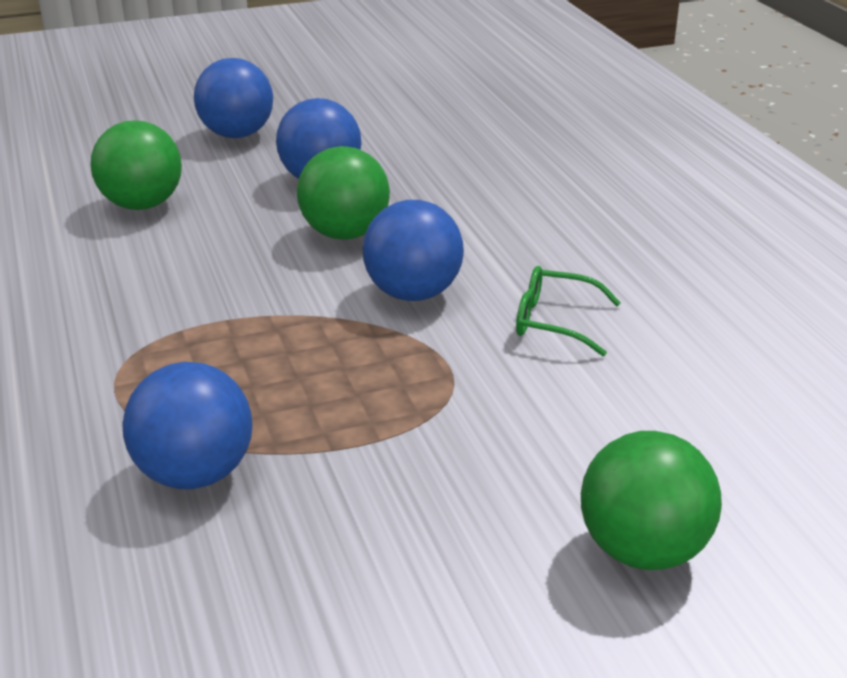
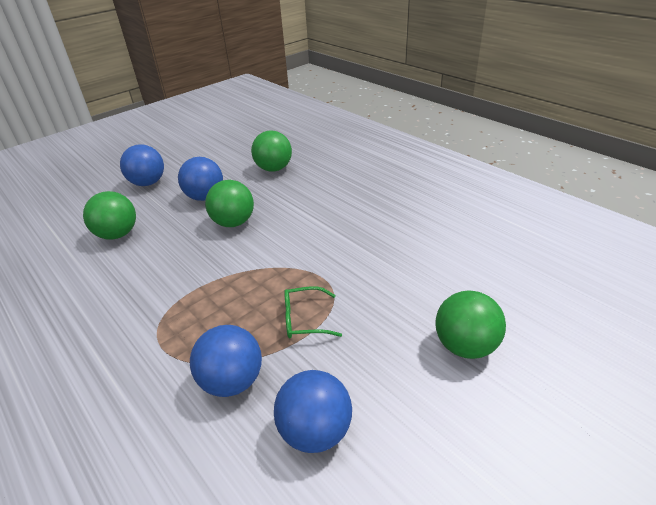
camera: 20 degrees left, 5 degrees up
blue ball [363,200,464,301] -> blue ball moved to [274,370,352,453]
green glasses [516,266,621,356] -> green glasses moved to [284,286,342,338]
none -> green ball [251,130,292,172]

